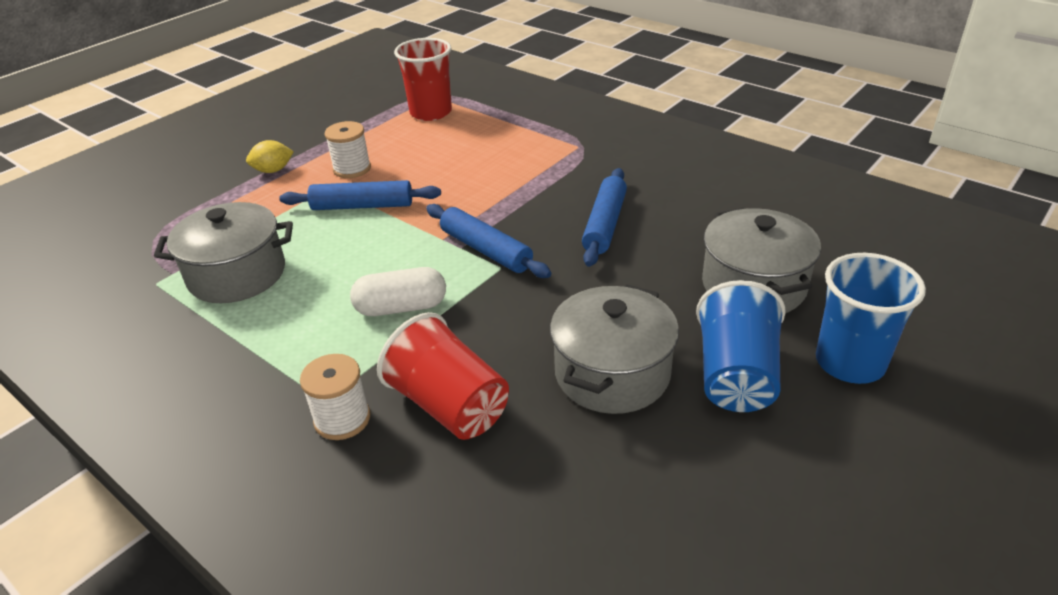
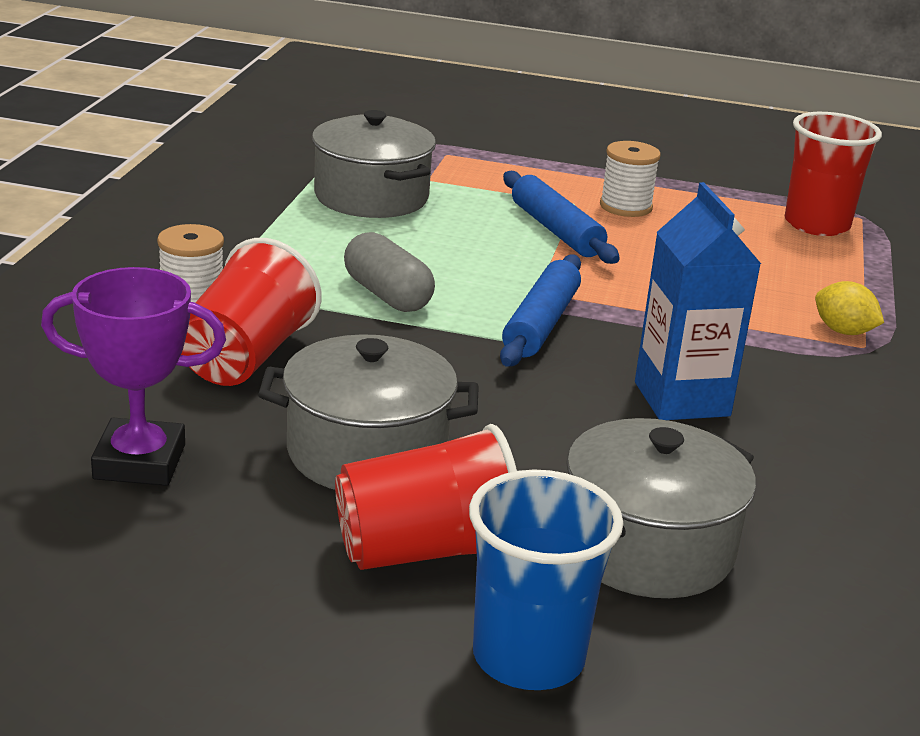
camera: 60 degrees right, 10 degrees down
yellow lemon [246,140,294,173] -> yellow lemon moved to [815,281,884,335]
white capsule [350,267,446,316] -> grey capsule [344,232,435,312]
blue rolling pin [582,168,627,267] -> blue carton [635,182,761,420]
blue cup [696,280,786,412] -> red cup [335,424,517,570]
none -> purple trophy [41,267,226,486]

